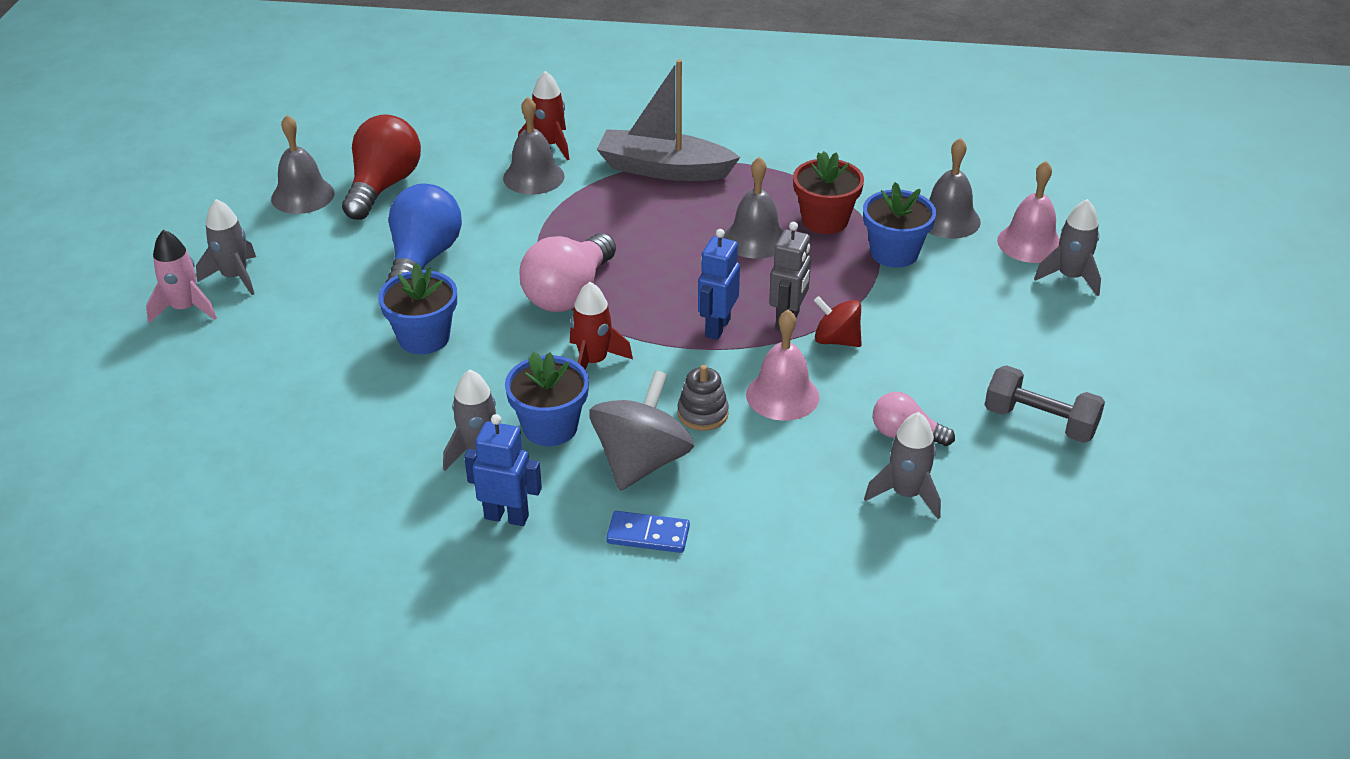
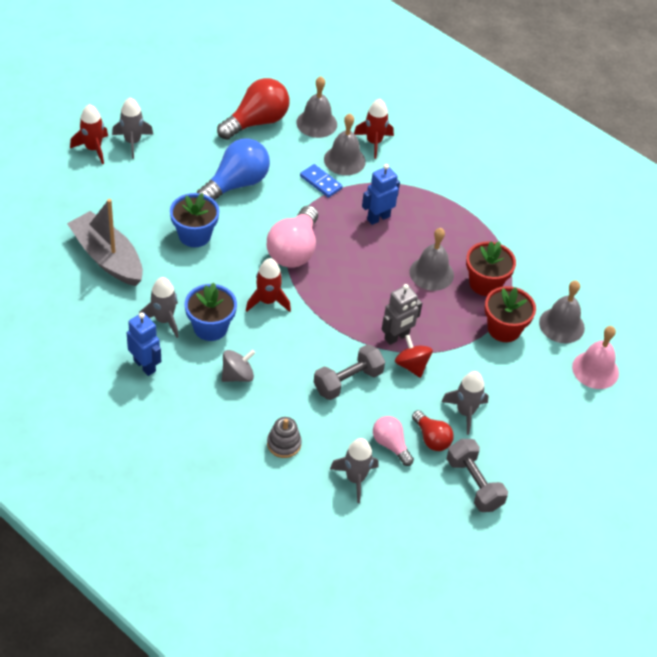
camera: 30 degrees right, 10 degrees up
pink rocket [146,230,217,323] -> red rocket [70,104,108,164]
grey bell [271,115,334,214] -> grey bell moved to [296,76,337,138]
pink light bulb [519,233,616,312] -> pink light bulb turned 45 degrees counterclockwise [267,205,318,268]
grey spinning top [589,370,694,491] -> grey spinning top [222,349,255,382], size x0.59
grey boat [597,59,740,181] -> grey boat moved to [67,199,143,286]
blue domino [606,511,690,553] -> blue domino moved to [300,164,343,198]
grey stacking toy [677,365,729,431] -> grey stacking toy moved to [267,417,302,458]
blue robot [698,229,740,340] -> blue robot moved to [362,164,400,225]
pink bell [746,309,820,421] -> grey dumbbell [314,344,385,400]
blue flower pot [863,182,936,268] -> red flower pot [485,286,536,342]
grey rocket [1034,199,1101,296] -> grey rocket moved to [441,371,489,435]
none -> red light bulb [412,410,454,451]

